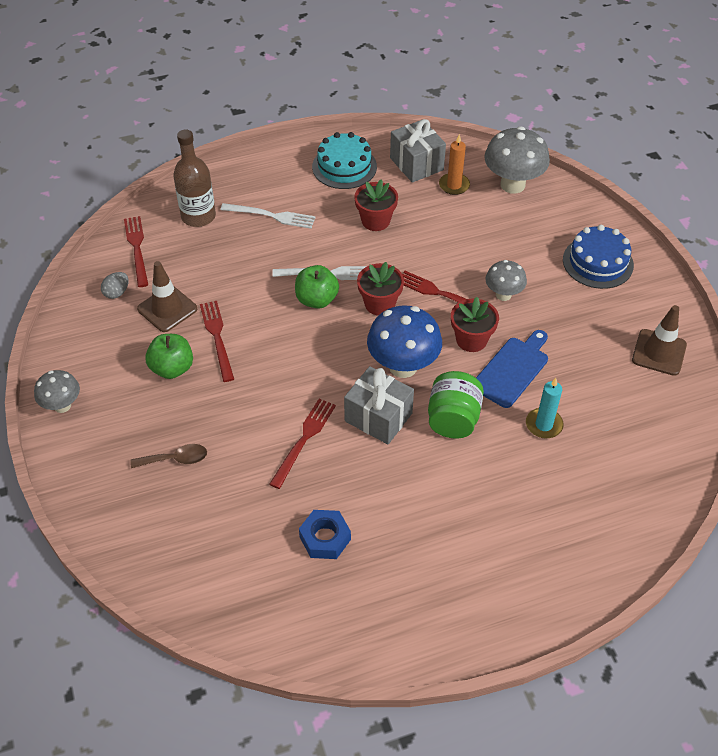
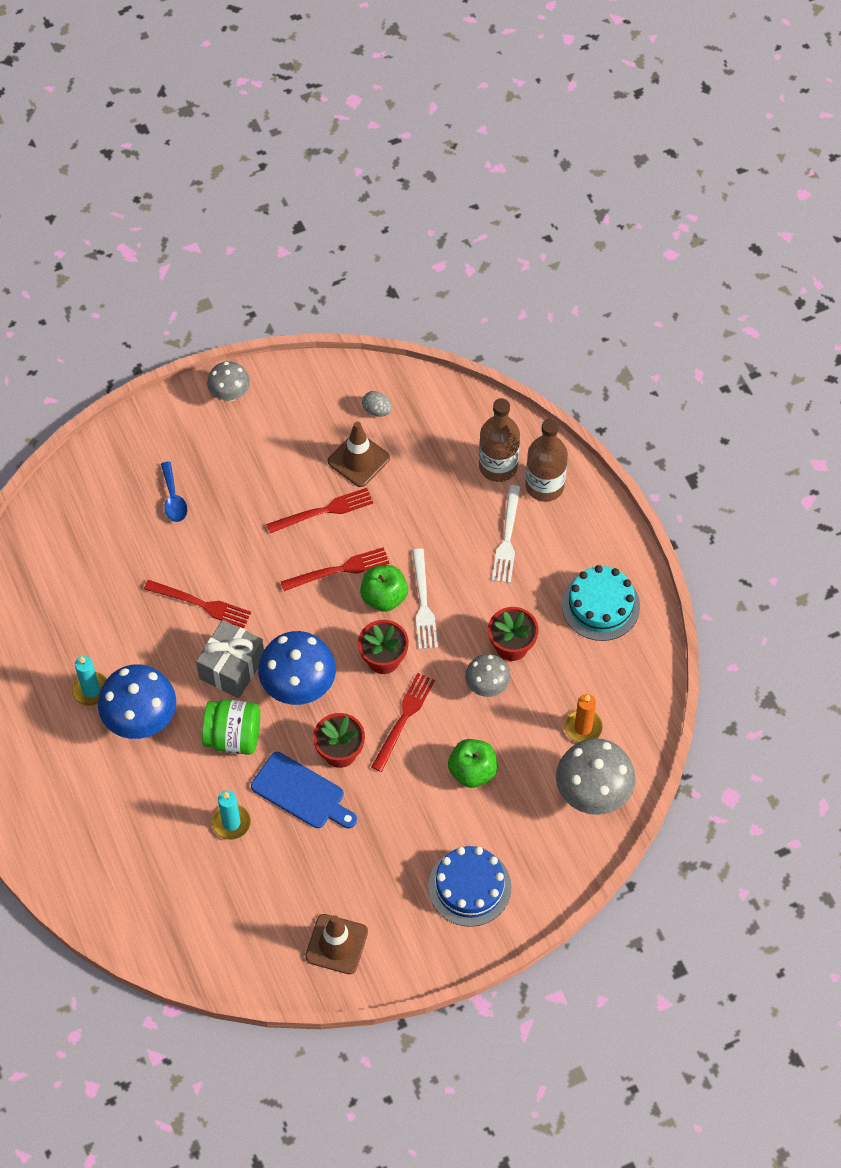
camera: 85 degrees right, 10 degrees up
red fork [124,216,148,287] -> red fork moved to [281,547,390,591]
brown spoon [130,444,207,468] -> blue spoon [161,462,188,522]
green apple [145,334,193,379] -> green apple moved to [448,739,497,788]
blue nut [299,510,351,559] -> none
grey gift [390,119,446,183] -> none
grey mushroom [485,260,527,301] -> grey mushroom moved to [465,654,510,697]
none -> turquoise candle [72,656,107,706]
none -> blue mushroom [98,664,176,739]
none -> brown bottle [525,418,568,502]

